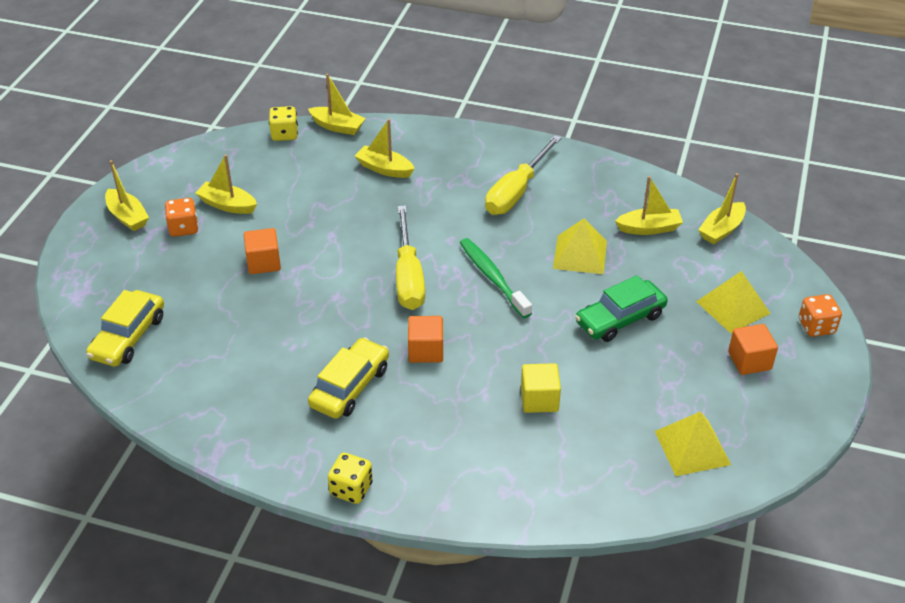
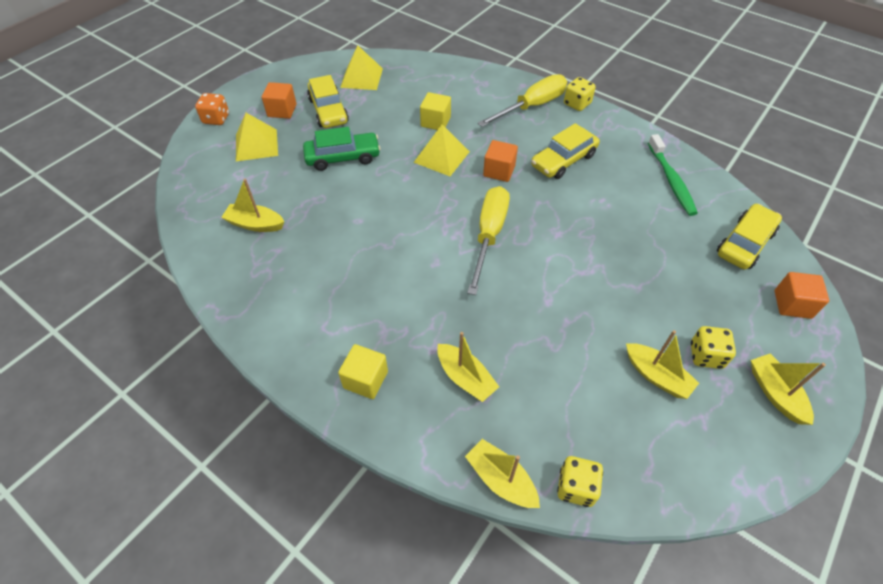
camera: 160 degrees left, 10 degrees up
orange dice [165,198,198,237] -> yellow dice [691,326,736,369]
orange cube [244,228,281,274] -> orange cube moved to [775,272,829,319]
green toothbrush [460,238,532,318] -> green toothbrush moved to [648,134,698,216]
yellow screwdriver [485,135,562,215] -> yellow screwdriver moved to [478,74,567,127]
yellow pyramid [553,218,607,274] -> yellow pyramid moved to [413,125,470,176]
yellow boat [698,173,746,244] -> none
none -> yellow car [307,75,349,128]
none -> yellow cube [338,344,388,399]

